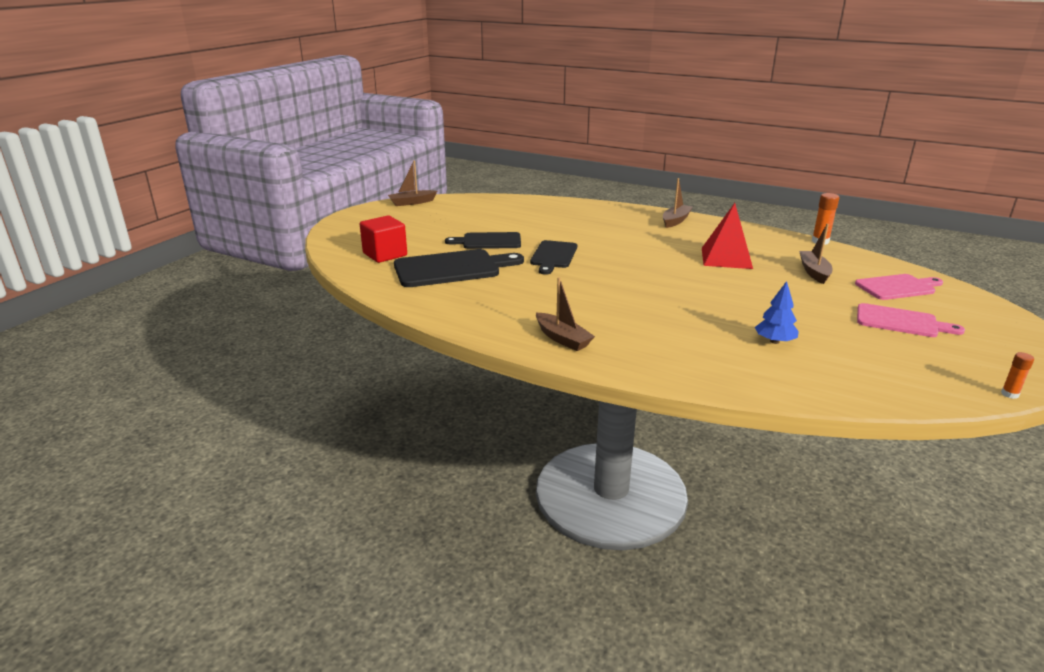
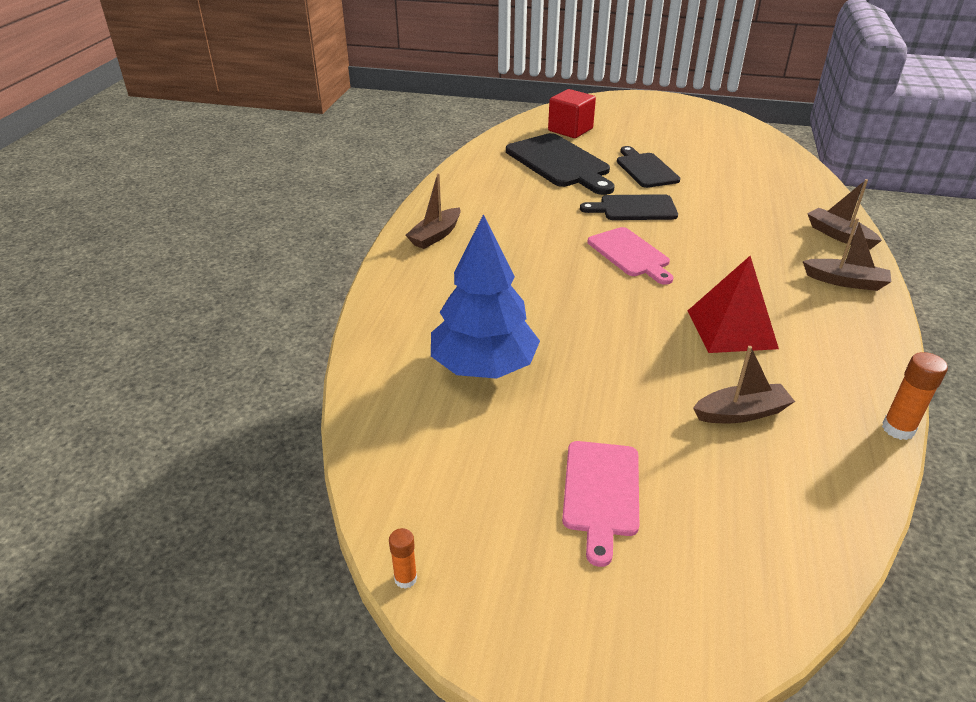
camera: 75 degrees right, 10 degrees up
brown boat [388,160,437,206] -> brown boat moved to [807,179,882,250]
blue tree [755,281,799,344] -> blue tree [431,214,540,379], size x2.06
pink cutting board [855,274,943,300] -> pink cutting board moved to [588,227,674,285]

